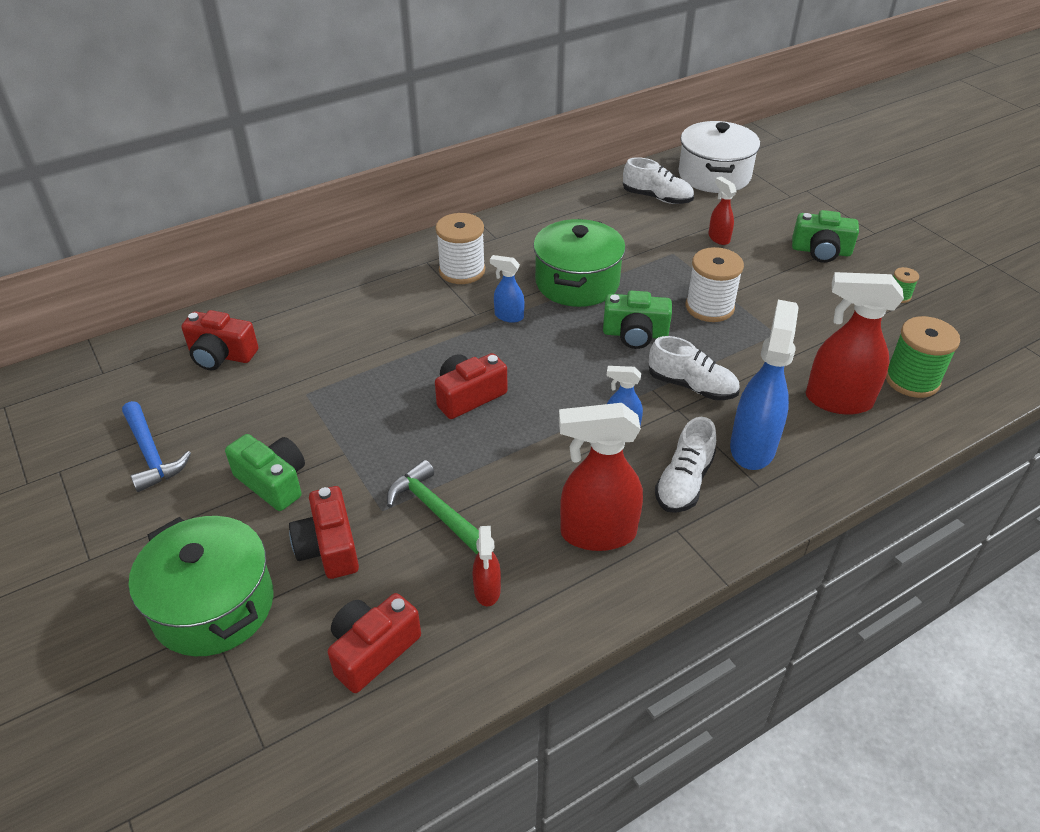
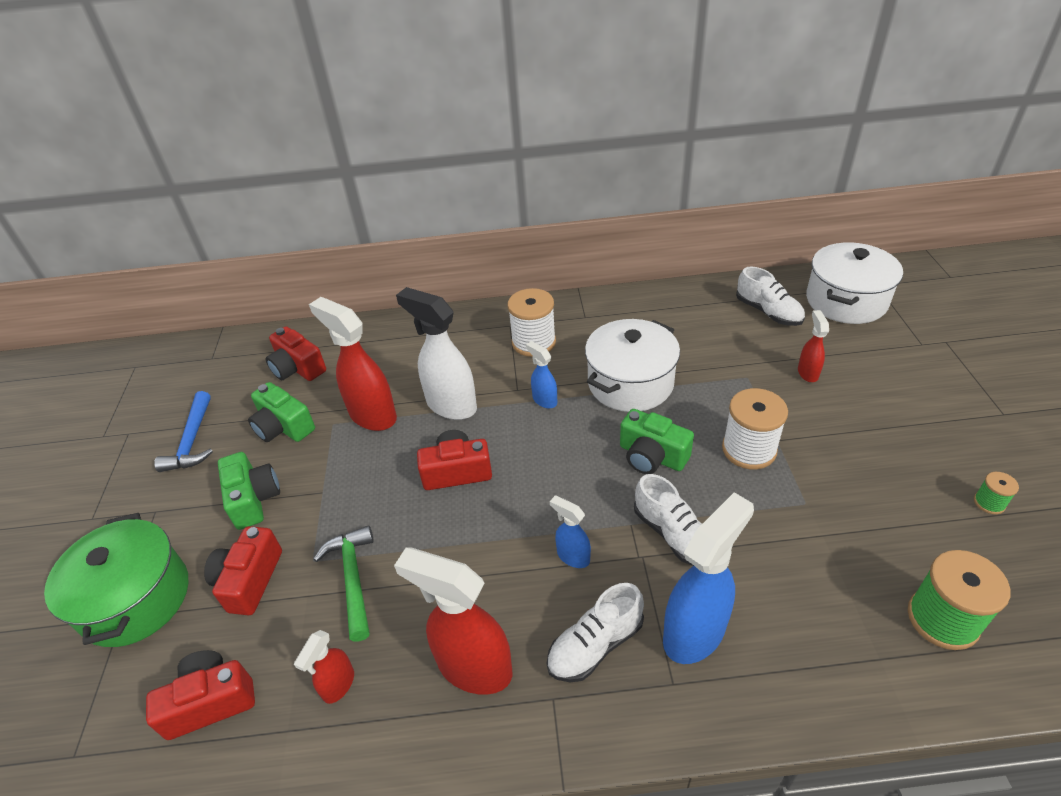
camera: 30 degrees right, 0 degrees up
green pot [533,219,626,307] -> white pot [585,319,680,412]
green camera [792,210,859,263] -> green camera moved to [248,382,315,442]
red spray bottle [806,272,904,415] -> red spray bottle moved to [309,297,397,431]
none -> white spray bottle [396,287,477,420]

